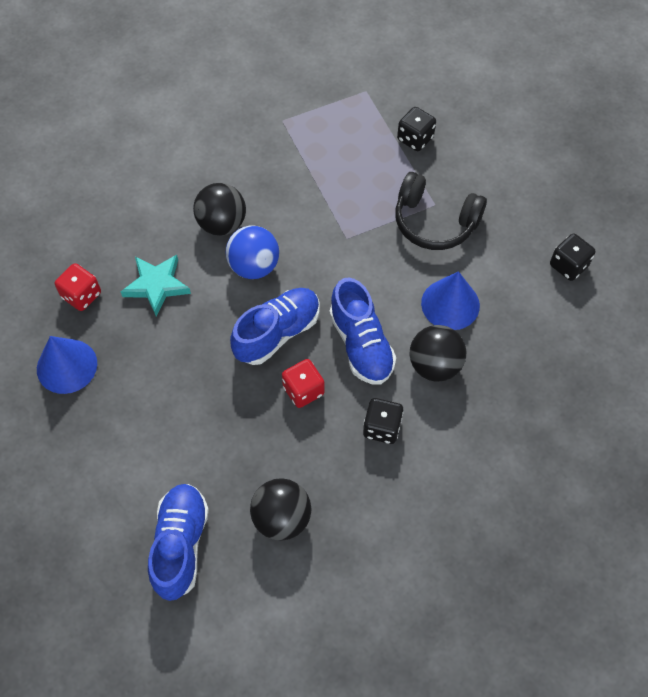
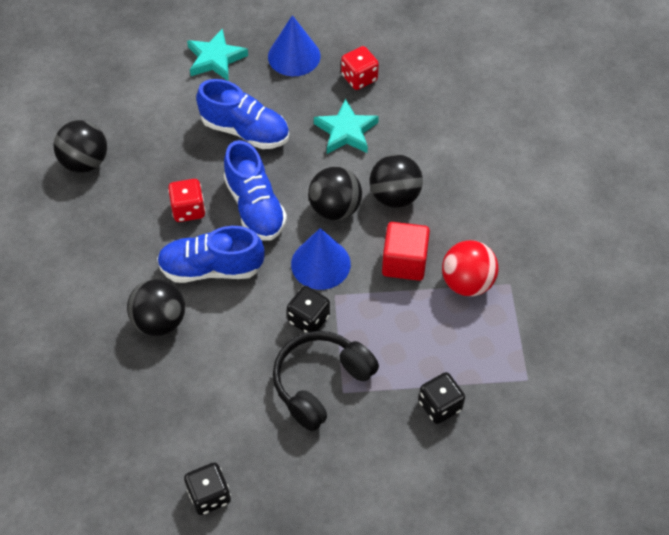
camera: 110 degrees right, 5 degrees down
blue shoe [148,484,209,601] -> blue shoe moved to [196,79,289,149]
blue ball [226,225,279,279] -> black ball [308,167,362,221]
black dice [363,398,404,444] -> black dice moved to [287,286,330,333]
blue cone [421,271,480,330] -> blue cone moved to [291,228,351,290]
none -> turquoise star [187,29,248,81]
none -> red cube [382,222,430,281]
none -> red ball [442,240,499,296]

